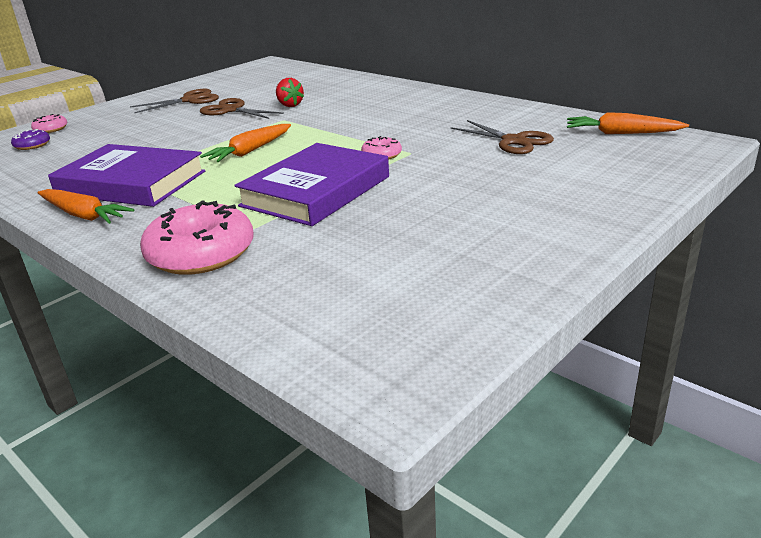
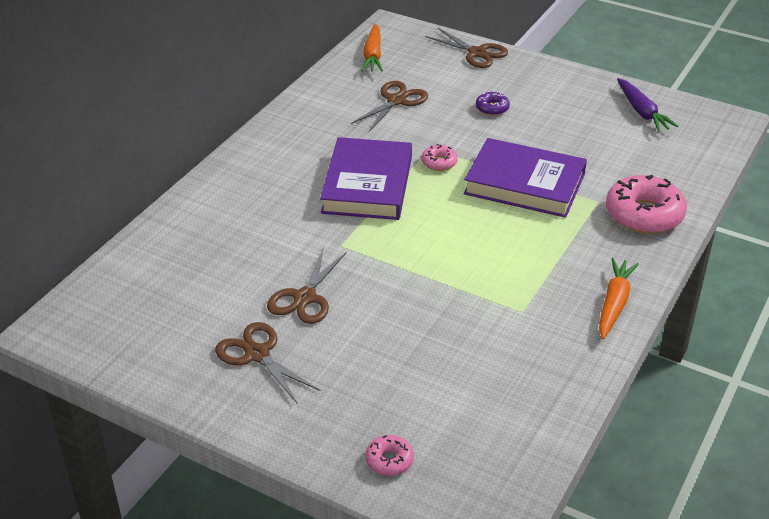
camera: 105 degrees left, 10 degrees up
purple donut [11,129,50,150] -> purple donut moved to [476,92,510,116]
purple book [48,144,205,207] -> purple book moved to [320,137,412,220]
orange carrot [200,124,291,162] -> none
red strawberry [276,78,304,107] -> none
none -> brown scissors [425,28,508,68]
none -> purple carrot [617,78,678,132]

